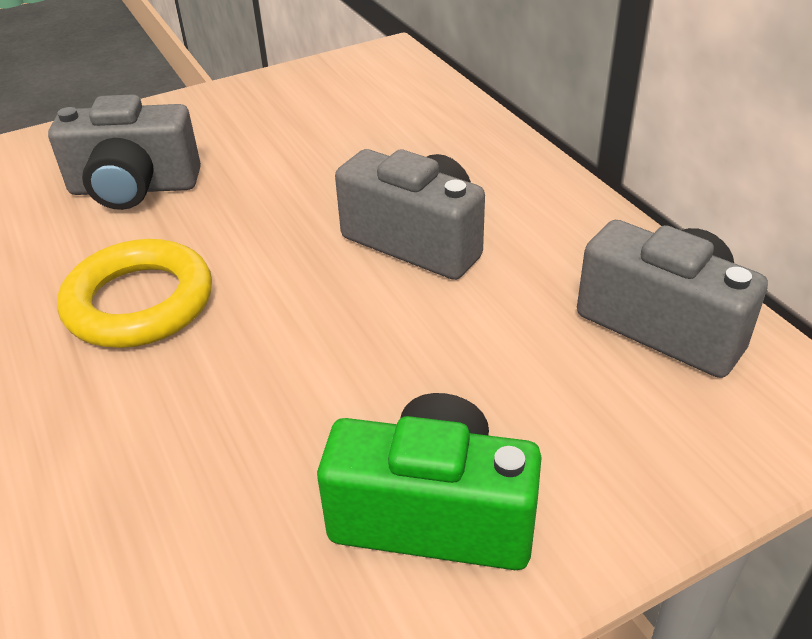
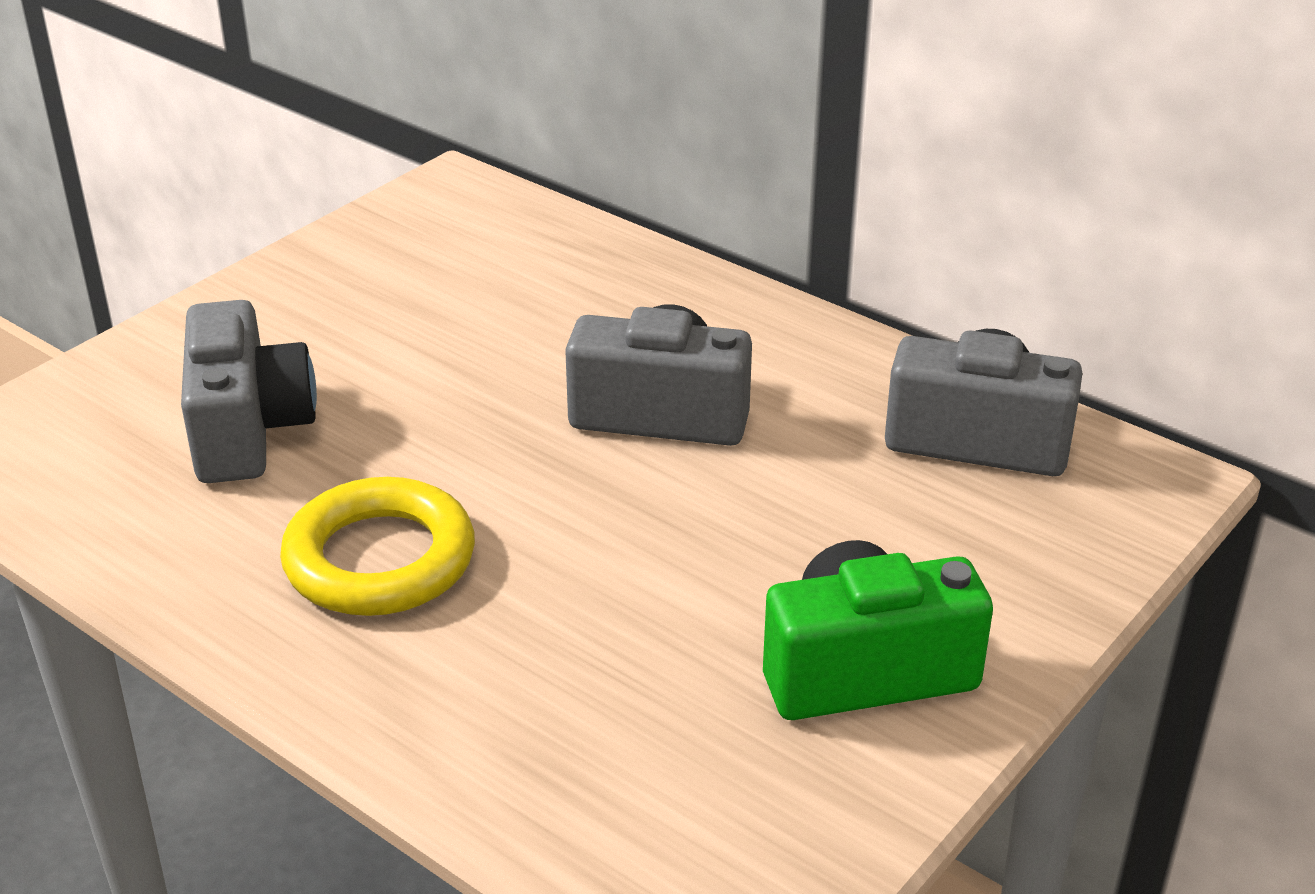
camera: 25 degrees left, 5 degrees down
grey camera [48,94,201,210] -> grey camera turned 75 degrees counterclockwise [181,300,317,483]

